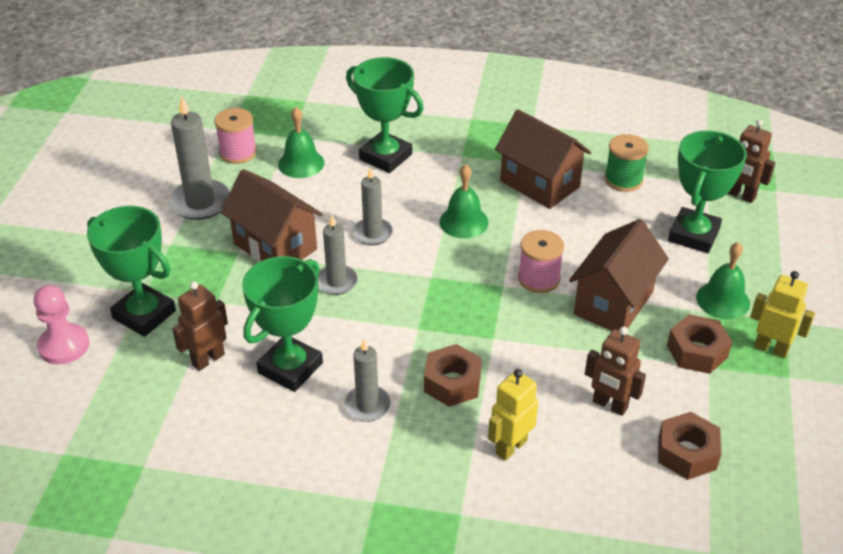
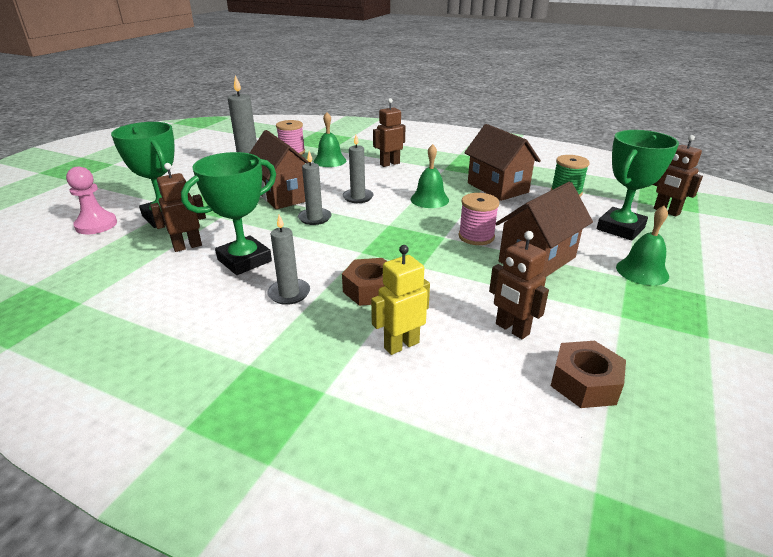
camera: 15 degrees right, 10 degrees down
green trophy [346,57,424,173] -> brown robot [373,98,405,167]
brown nut [667,314,732,374] -> none
yellow robot [750,271,815,358] -> none

